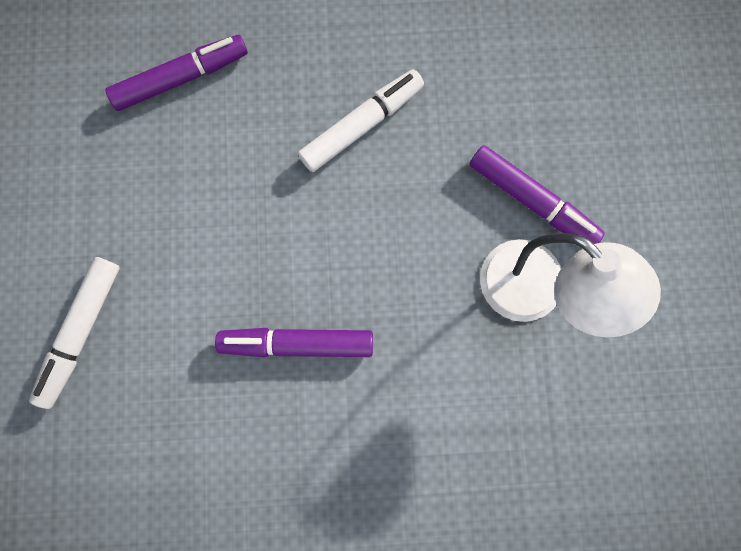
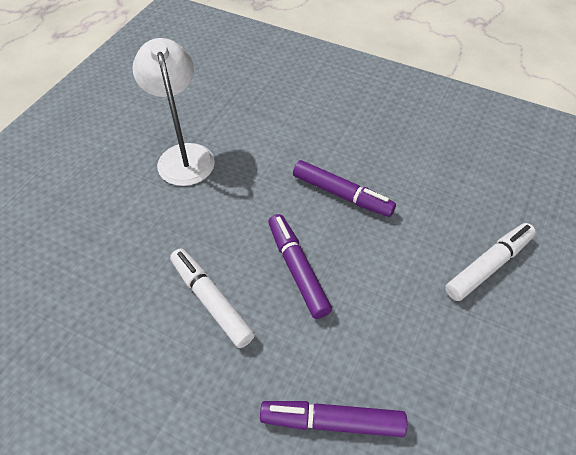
camera: 150 degrees left, 25 degrees down
white marker [298,69,424,172] -> white marker turned 60 degrees clockwise [170,248,255,348]
purple marker [469,145,605,244] -> purple marker moved to [268,214,332,319]

